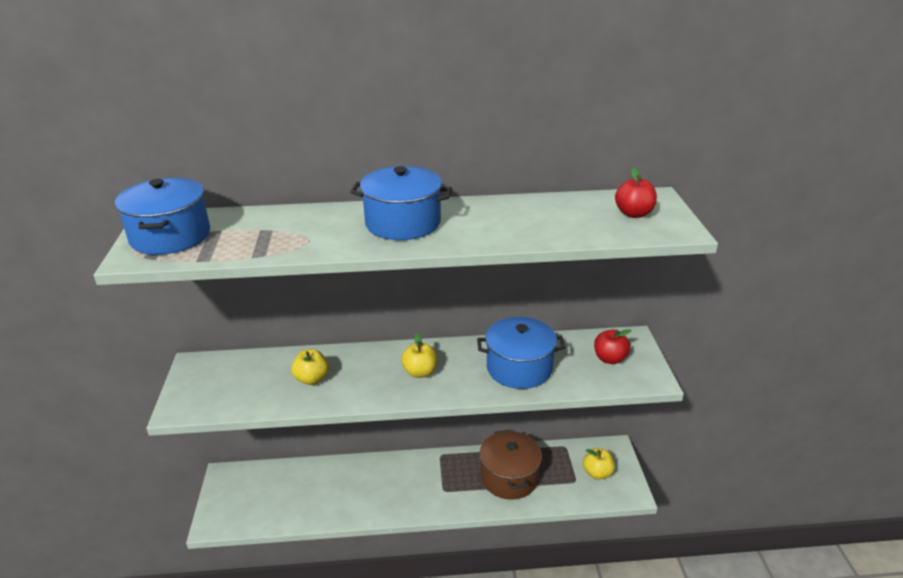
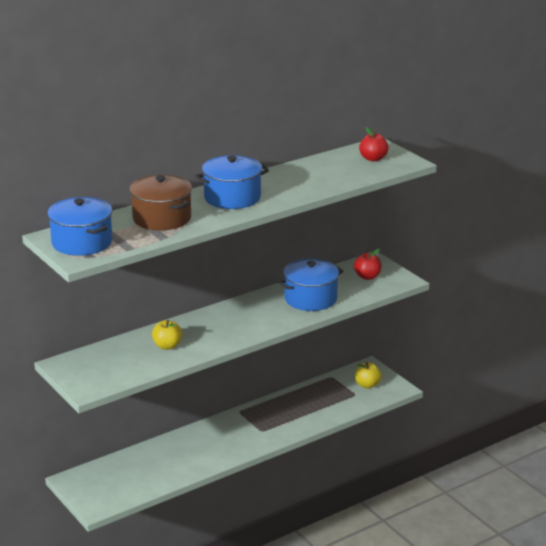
camera: 30 degrees left, 5 degrees down
yellow apple [401,333,438,378] -> none
brown pot [479,430,542,500] -> brown pot moved to [130,175,192,230]

